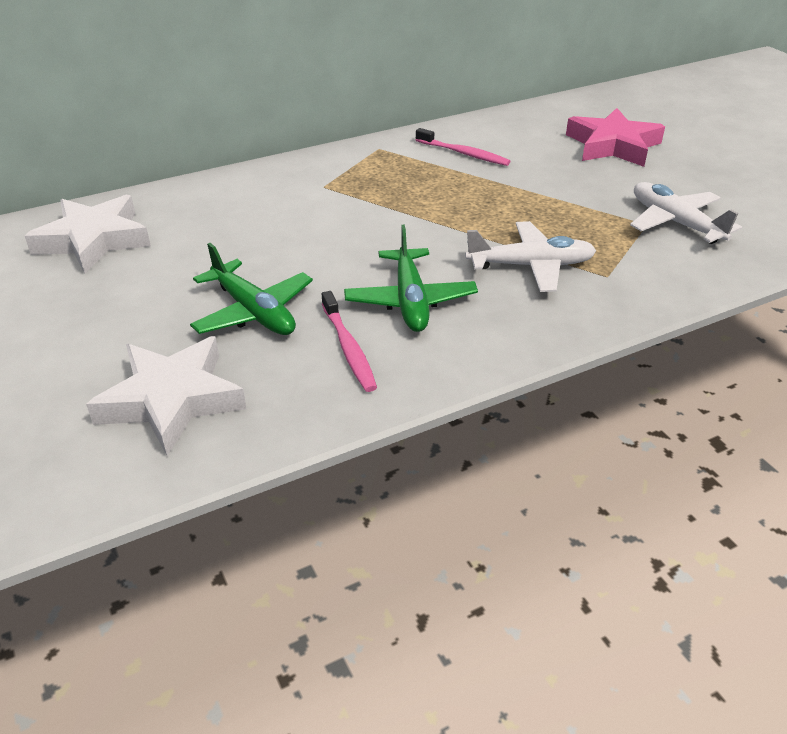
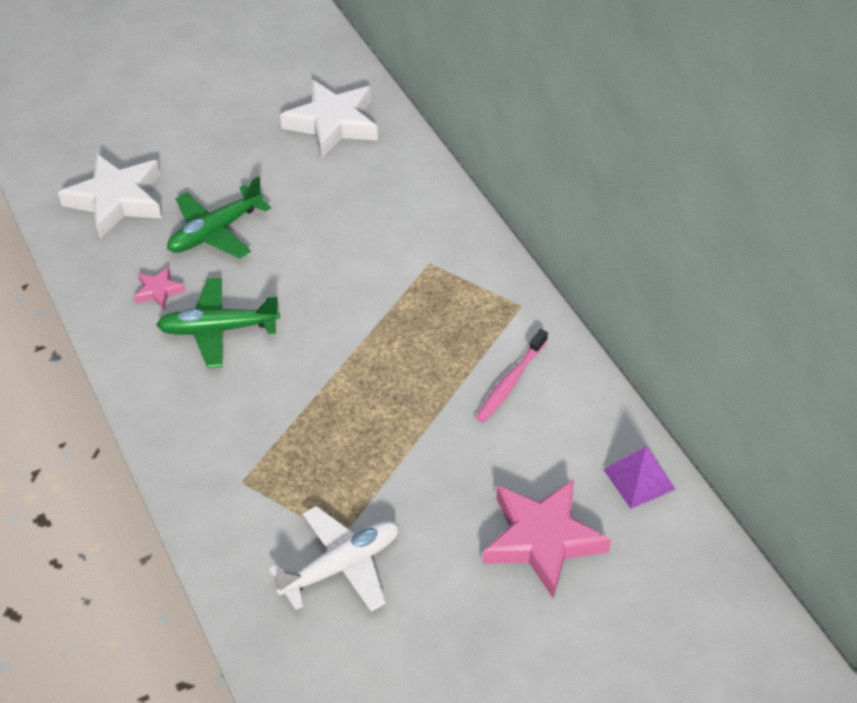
camera: 90 degrees right, 10 degrees up
pink toothbrush [322,291,377,392] -> pink star [134,266,185,310]
white plane [465,221,596,292] -> none
none -> purple pyramid [603,446,676,509]

